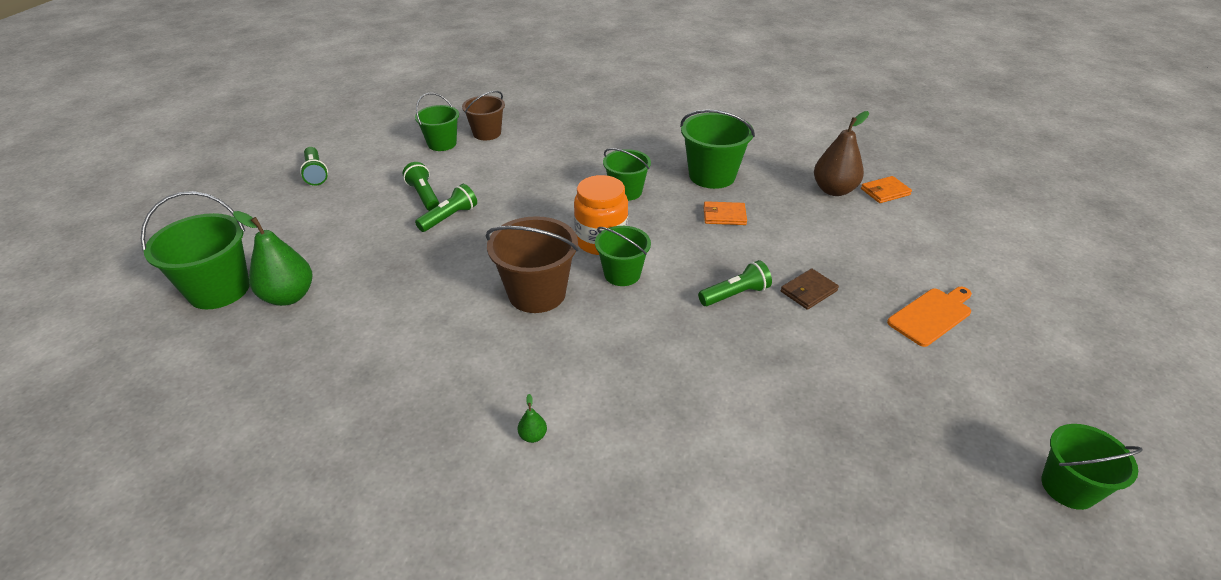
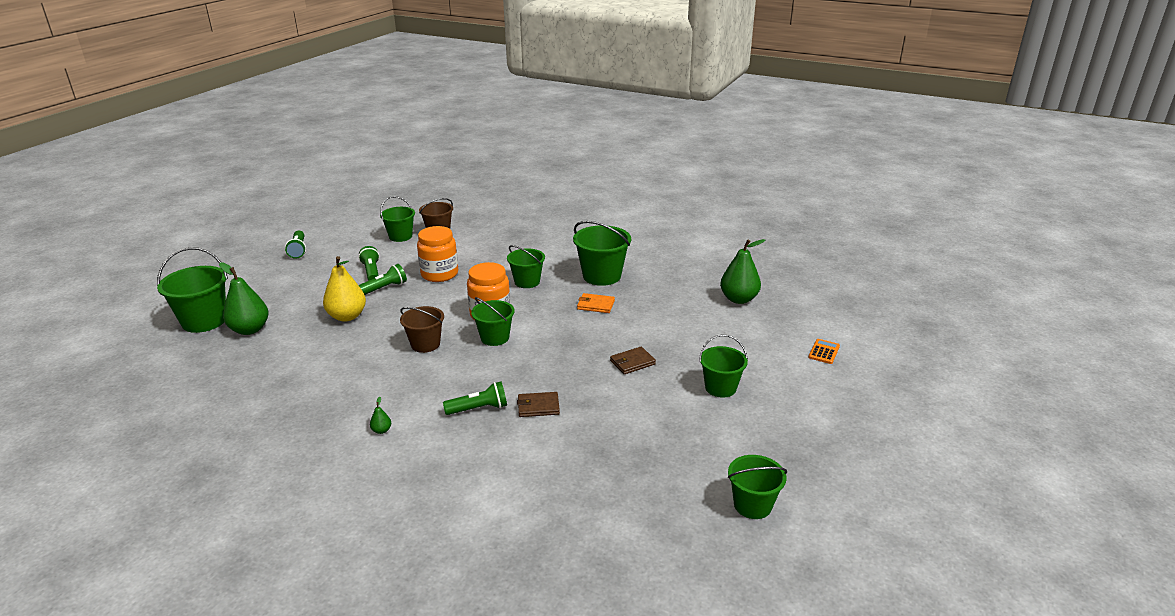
camera: 10 degrees right, 10 degrees down
brown bucket [485,216,579,313] -> brown bucket [400,306,444,353], size x0.65
green flashlight [698,260,772,306] -> green flashlight moved to [443,381,507,415]
brown pear [814,111,869,196] -> none
orange wallet [861,176,912,203] -> green pear [720,239,765,304]
orange cutting board [887,287,972,347] -> green bucket [699,335,748,398]
none -> yellow pear [323,256,366,322]
none -> orange jar [417,226,458,282]
none -> brown wallet [517,392,560,417]
none -> orange calculator [808,339,840,364]

